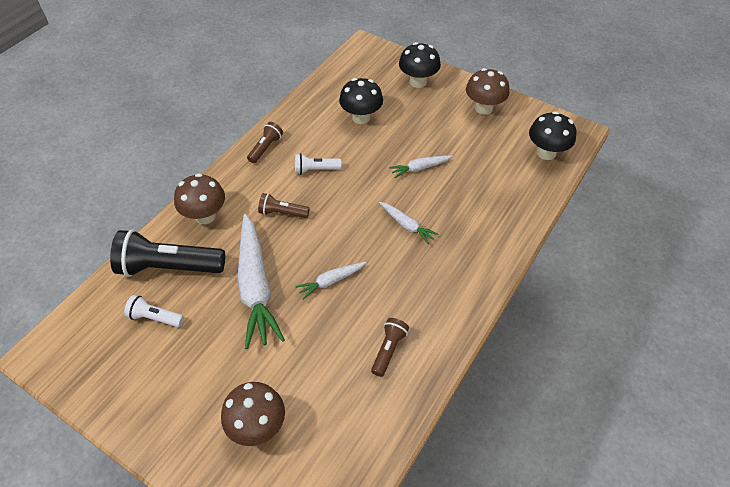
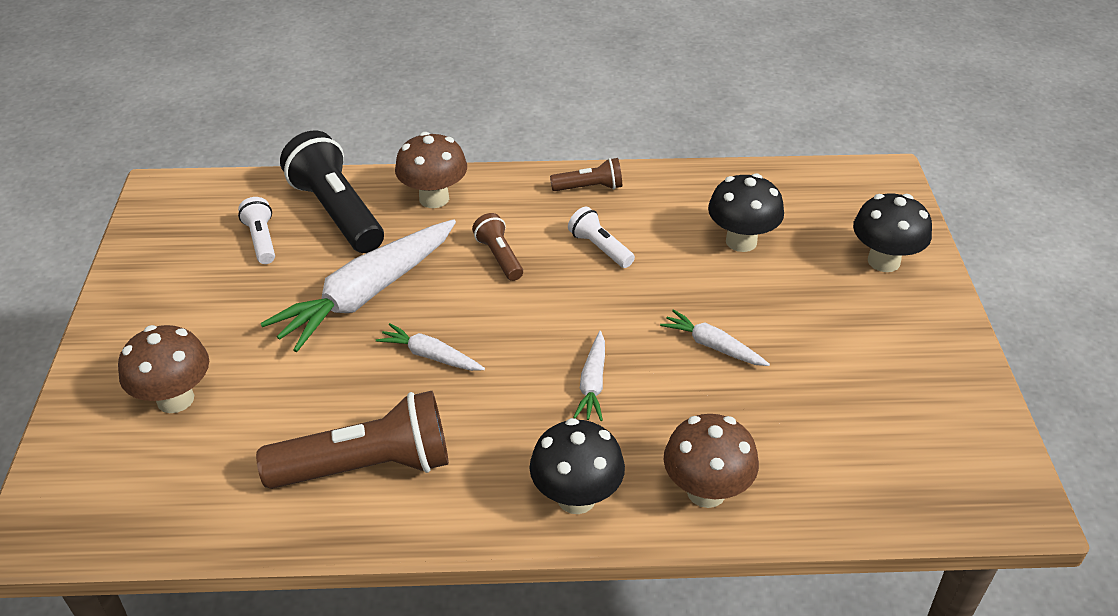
camera: 55 degrees right, 10 degrees down
brown flashlight [371,318,409,377] -> brown flashlight [256,391,449,489], size x1.98
brown mushroom [466,68,509,115] -> brown mushroom moved to [664,414,759,508]
black mushroom [529,111,576,160] -> black mushroom moved to [530,418,625,514]

